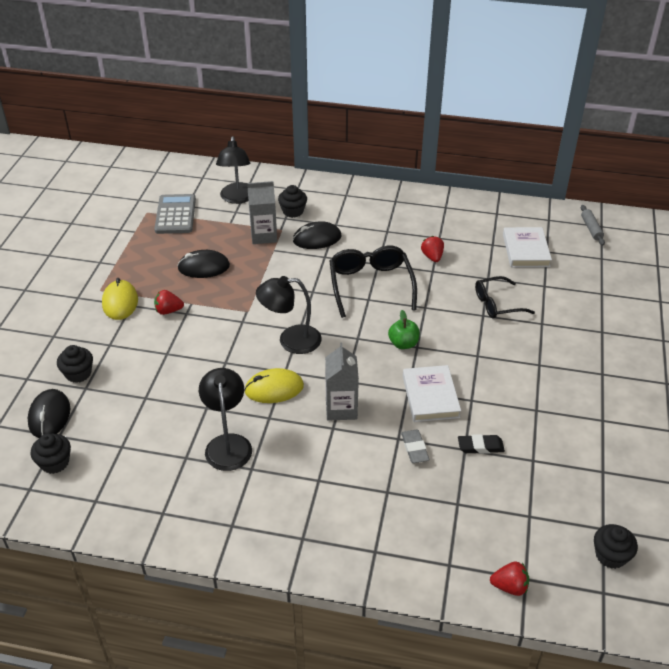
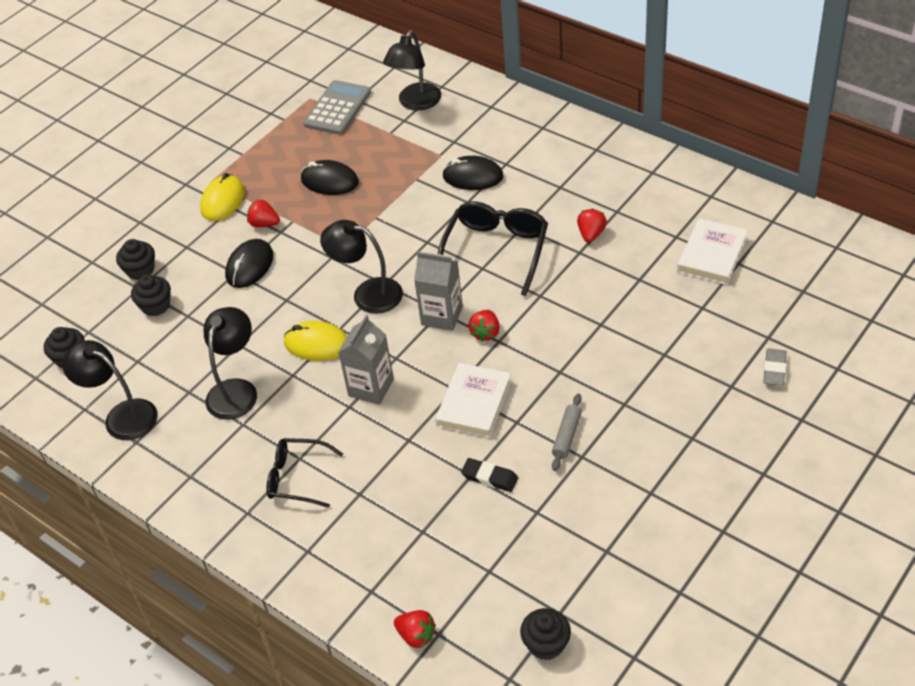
camera: 30 degrees right, 5 degrees up
black mouse [28,389,70,438] -> black mouse moved to [225,239,273,288]
grey carton [247,181,277,244] -> grey carton moved to [414,252,463,331]
black cupcake [278,185,307,218] -> black cupcake moved to [131,275,171,316]
green apple [388,310,420,349] -> red strawberry [468,310,500,342]
grey eraser [401,430,430,463] -> grey eraser moved to [763,349,787,386]
black glasses [475,276,535,318] -> black glasses moved to [266,438,343,508]
grey rolling pin [581,205,605,245] -> grey rolling pin moved to [552,394,582,471]
none -> black lamp [62,340,158,440]

